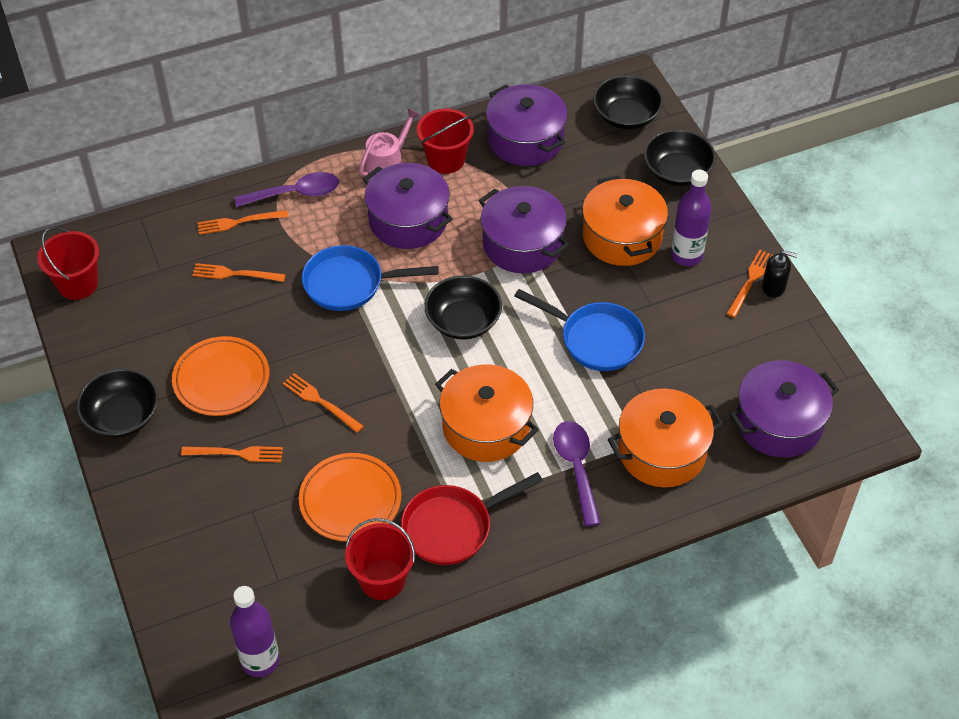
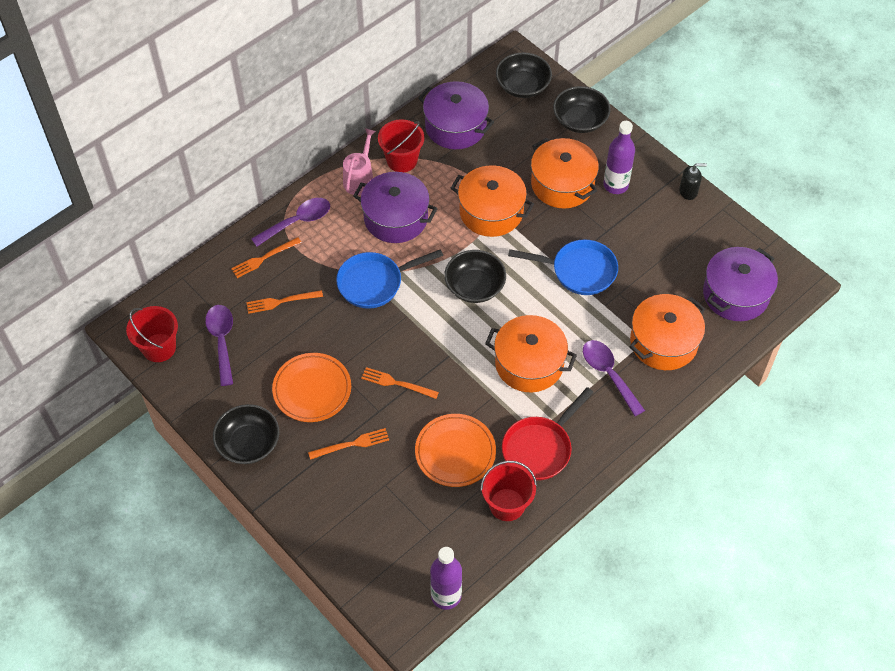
camera: 20 degrees left, 5 degrees up
purple pot [479,186,569,273] -> orange pot [451,165,534,237]
orange fork [726,250,773,318] -> none
none -> purple spoon [205,305,233,386]

